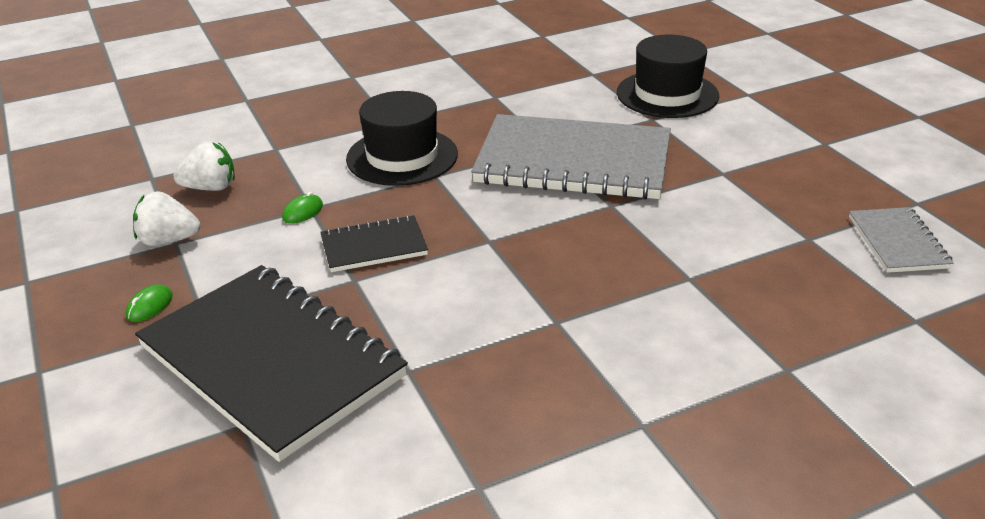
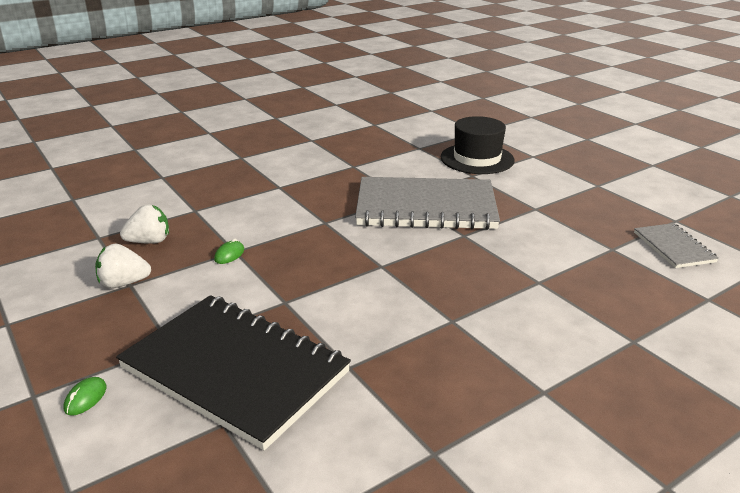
camera: 10 degrees left, 5 degrees down
green mouse [126,284,173,322] -> green mouse moved to [63,377,106,416]
black notebook [320,215,428,272] -> none
black hat [346,91,458,186] -> none

